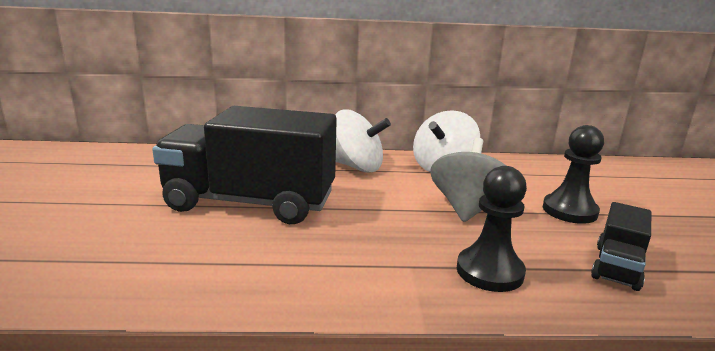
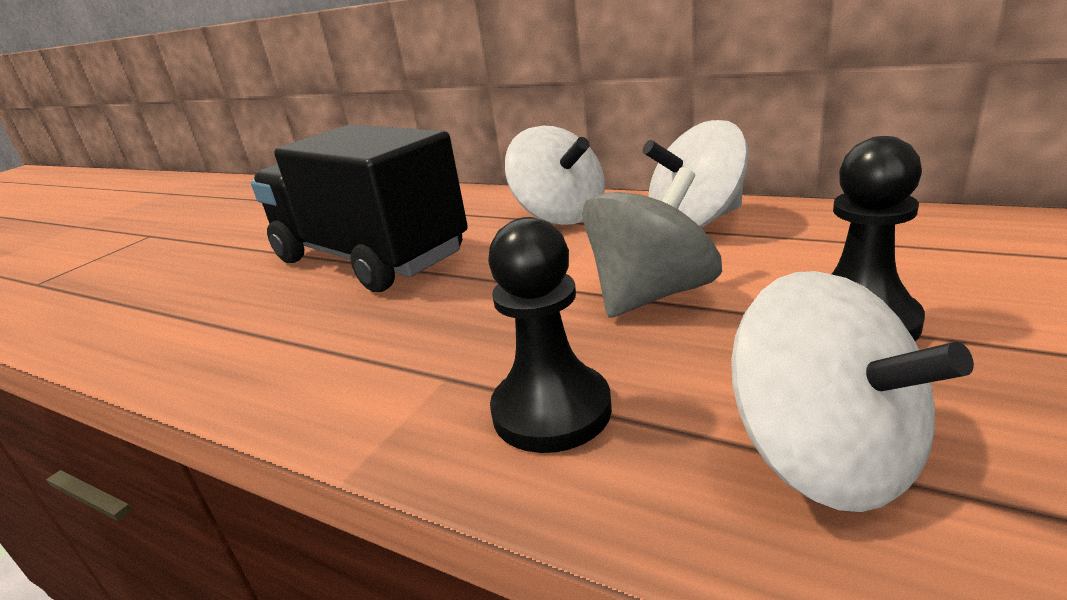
camera: 35 degrees right, 5 degrees up
black truck [591,202,651,291] -> white spinning top [731,271,974,512]

